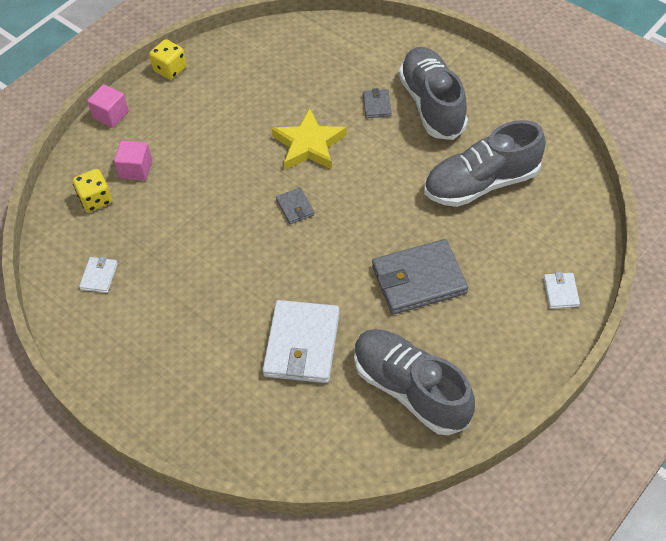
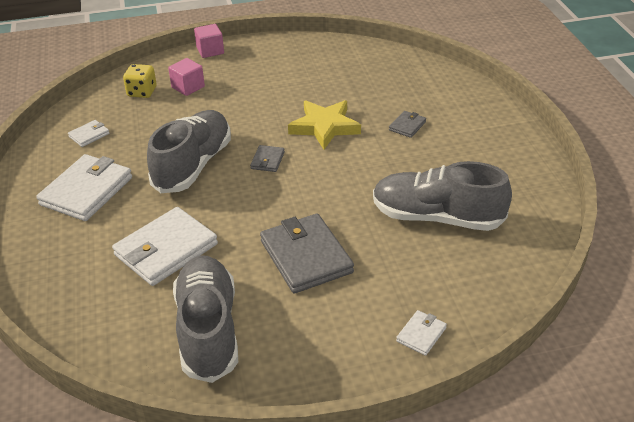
camera: 35 degrees right, 15 degrees down
yellow dice [149,39,187,80] -> none
grey wallet [372,239,468,315] -> grey wallet turned 45 degrees clockwise [260,214,354,294]
grey shoe [399,47,468,140] -> grey shoe moved to [147,110,231,193]
none -> white wallet [36,154,132,221]

